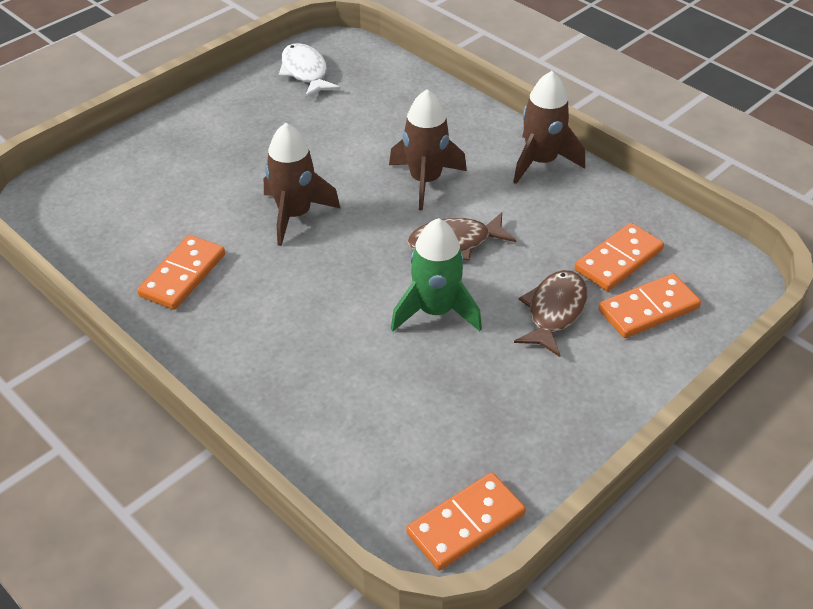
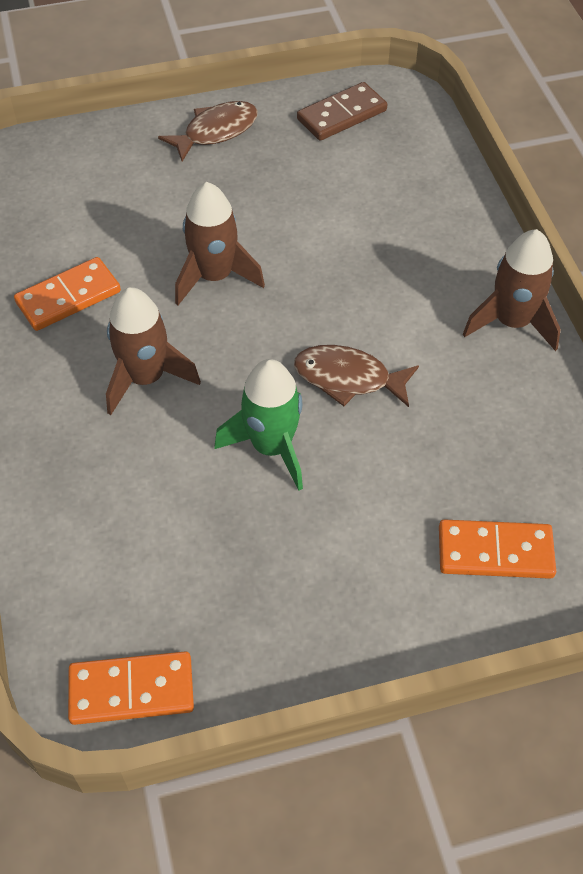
camera: 30 degrees right, 10 degrees up
white fish [279,43,341,98] -> brown domino [297,82,387,141]
brown rocket [389,89,467,211] -> brown rocket moved to [106,287,201,415]
brown fish [514,270,587,357] -> brown fish moved to [158,101,258,162]
orange domino [574,223,664,291] -> none

